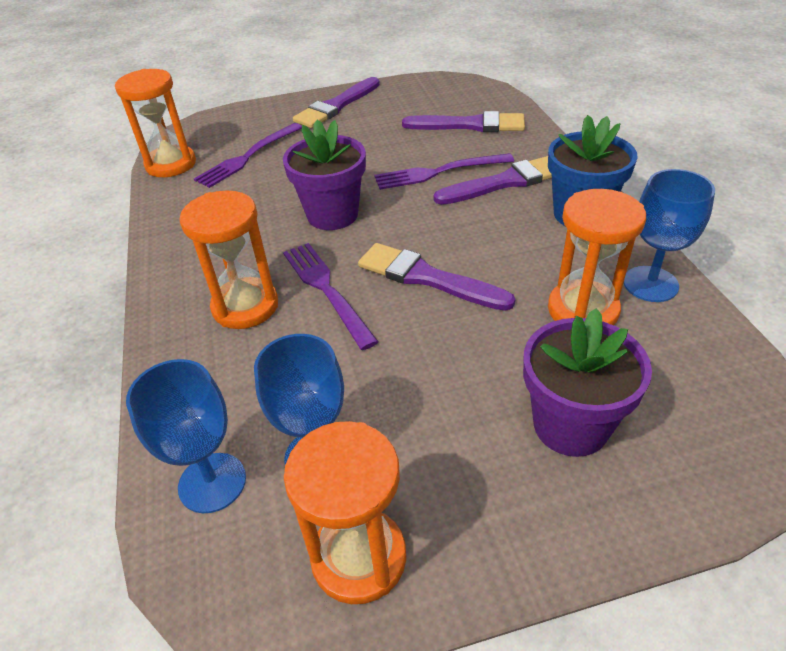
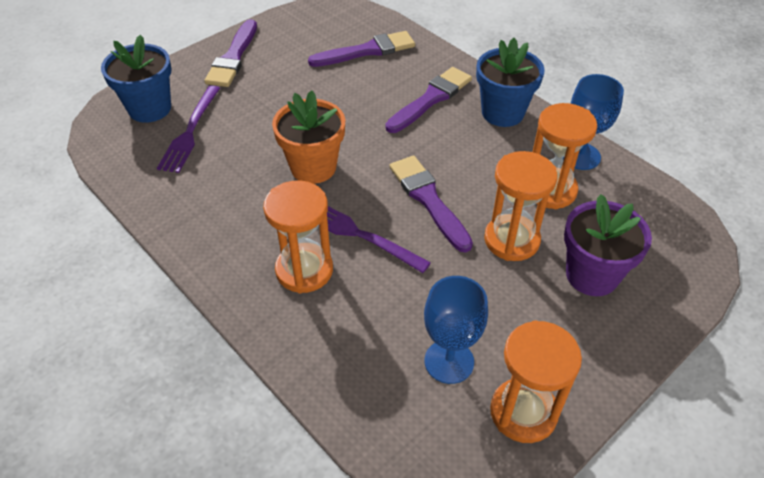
camera: 30 degrees left, 5 degrees up
orange hourglass [115,69,196,177] -> orange hourglass moved to [484,151,558,261]
blue goblet [126,359,246,513] -> none
purple flower pot [283,120,366,230] -> orange flower pot [272,90,345,184]
purple brush [358,243,515,311] -> purple brush turned 60 degrees clockwise [389,156,473,253]
purple fork [374,153,514,190] -> none
none -> blue flower pot [101,35,172,123]

